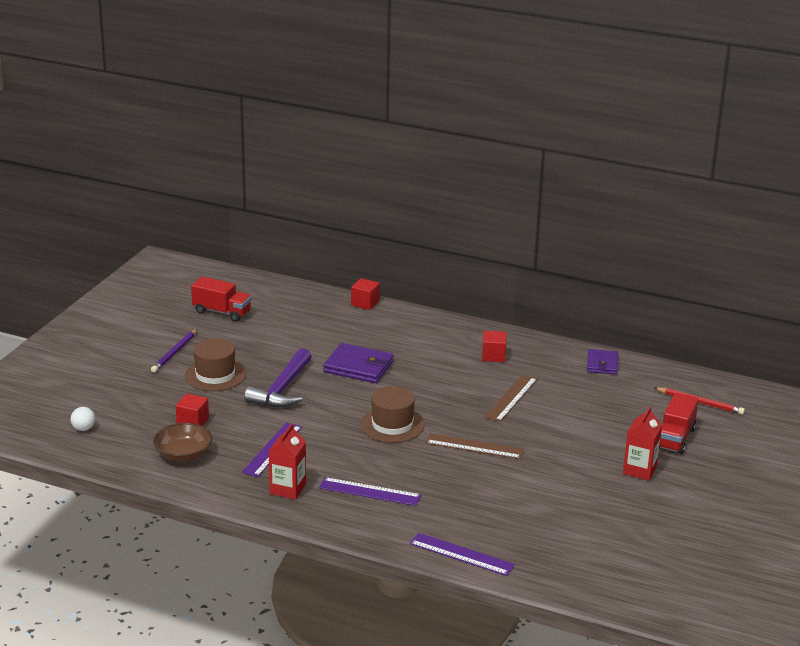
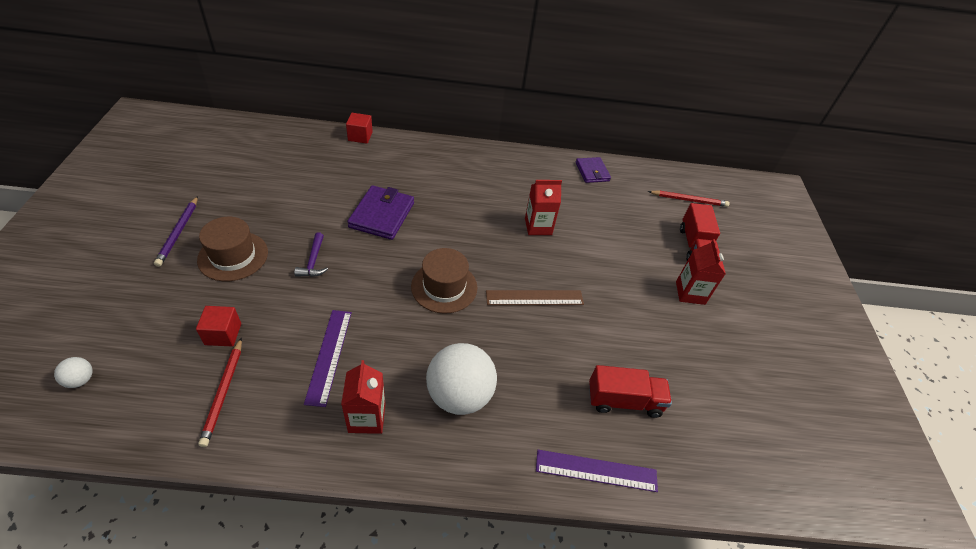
camera: 25 degrees left, 20 degrees up
brown bowl [153,423,212,462] -> red pencil [198,337,242,447]
red truck [191,276,252,322] -> red truck moved to [589,365,672,418]
purple hammer [244,348,312,407] -> purple hammer [294,232,328,277], size x0.53
purple ruler [319,477,421,506] -> white ball [426,343,497,415]
purple wallet [323,343,394,383] -> purple wallet turned 75 degrees counterclockwise [347,185,414,240]
red cube [482,331,507,362] -> none
brown ruler [484,374,537,422] -> red carton [525,180,562,235]

